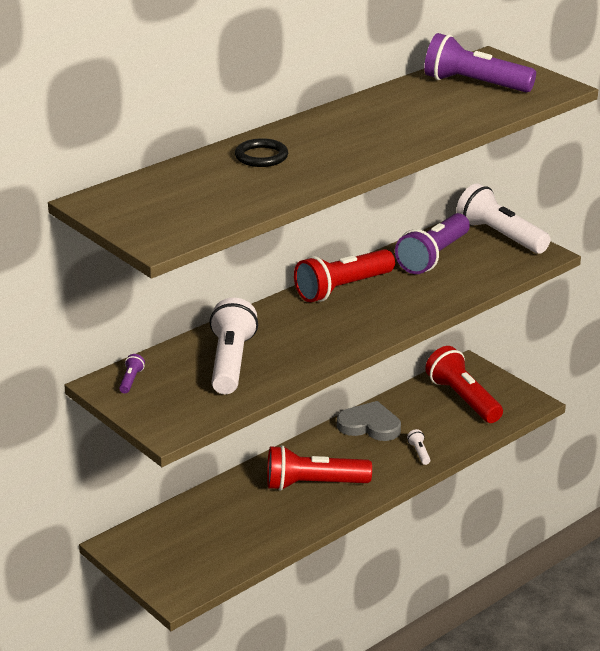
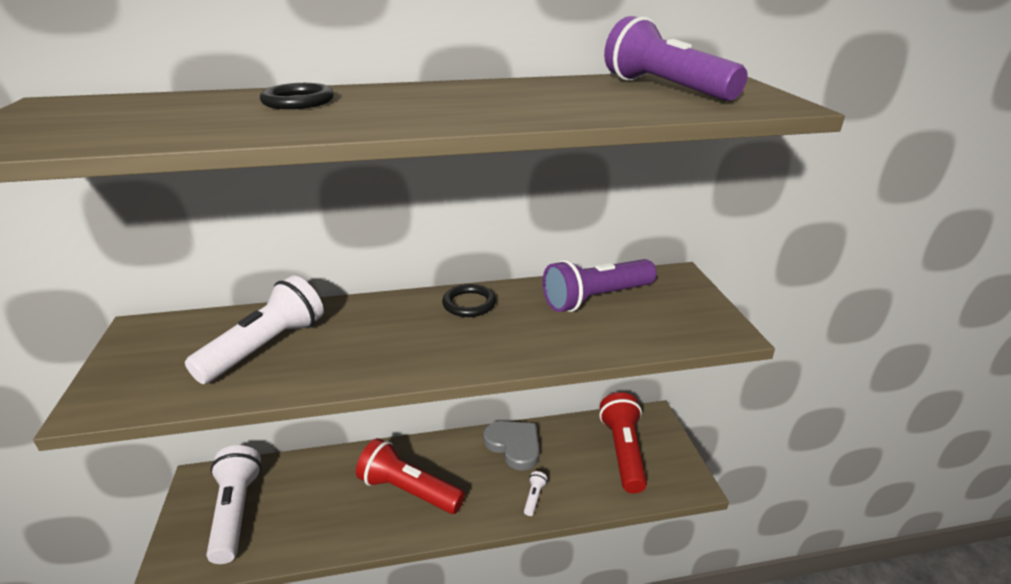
camera: 30 degrees right, 0 degrees up
purple flashlight [119,354,145,393] -> none
red flashlight [294,249,395,302] -> black ring [442,284,496,317]
white flashlight [457,183,550,254] -> white flashlight moved to [206,445,262,564]

